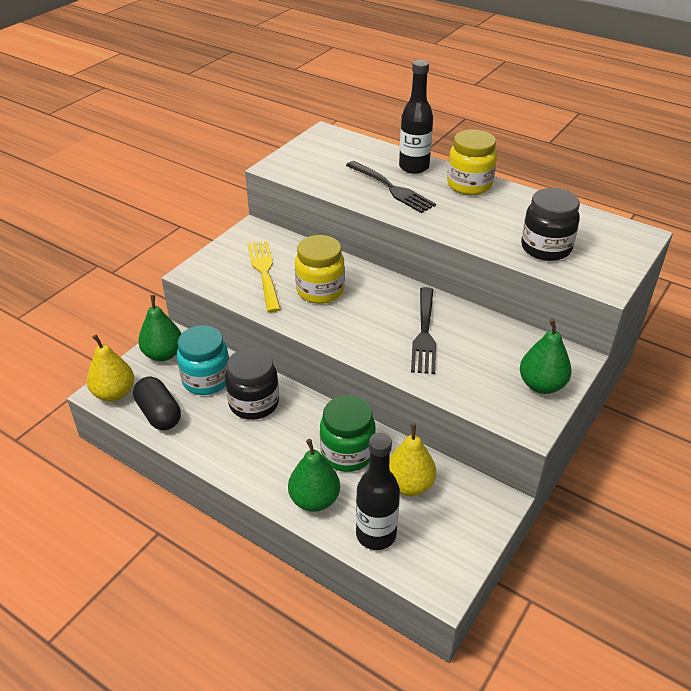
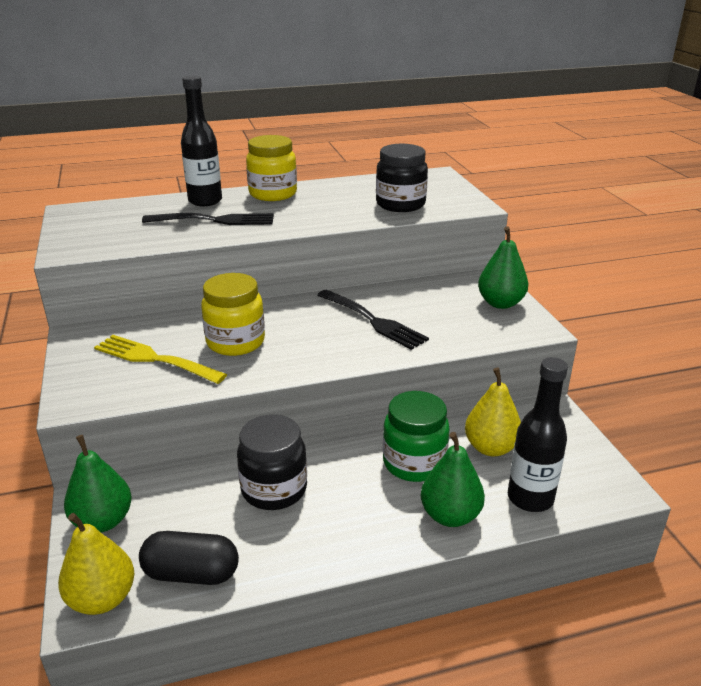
camera: 50 degrees left, 10 degrees down
turquoise jar [177,325,229,395] -> none

